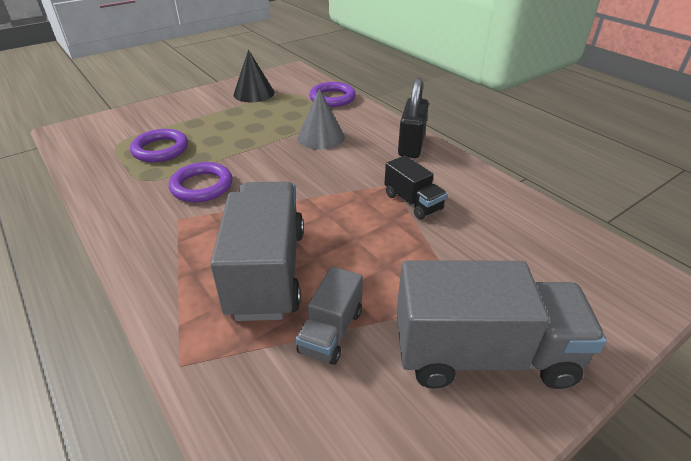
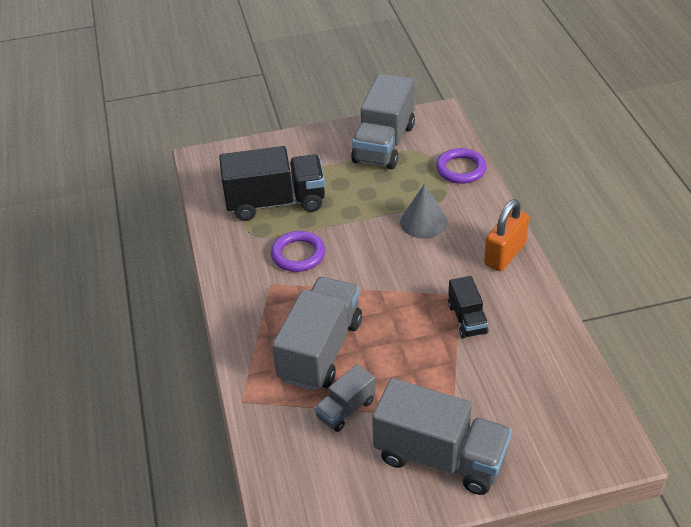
camera: 25 degrees right, 5 degrees up
purple ring [130,129,188,162] -> black truck [219,146,325,221]
black cone [233,50,274,102] -> grey truck [351,73,415,169]
black padlock [398,78,429,158] -> orange padlock [484,199,529,271]

